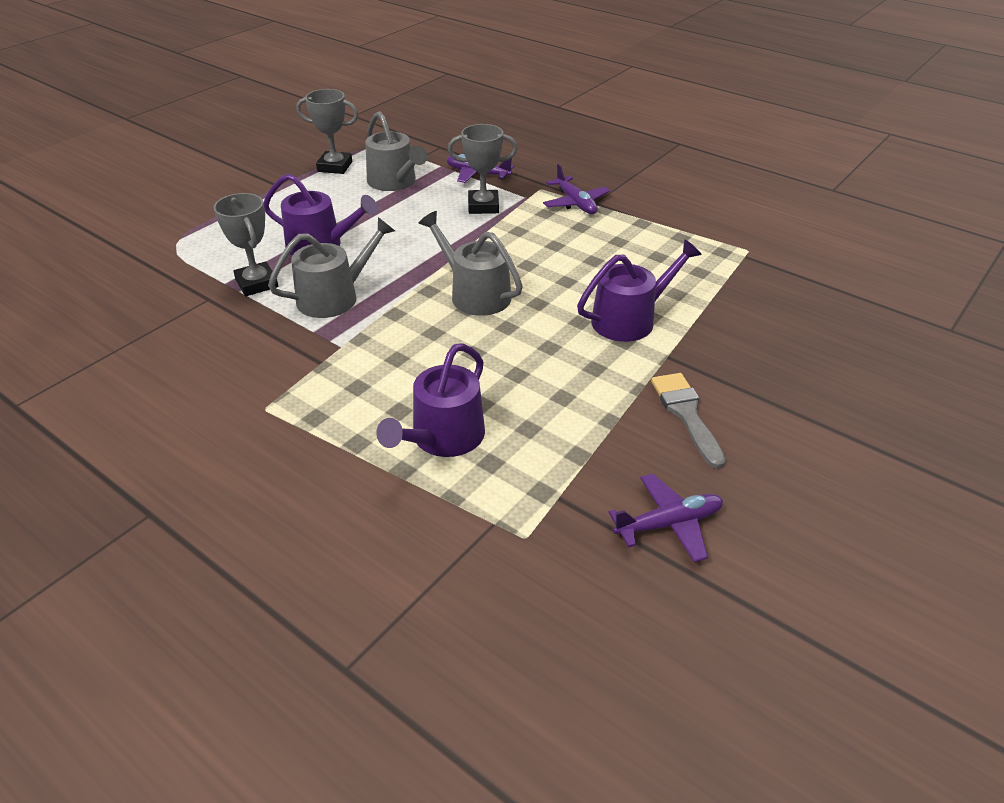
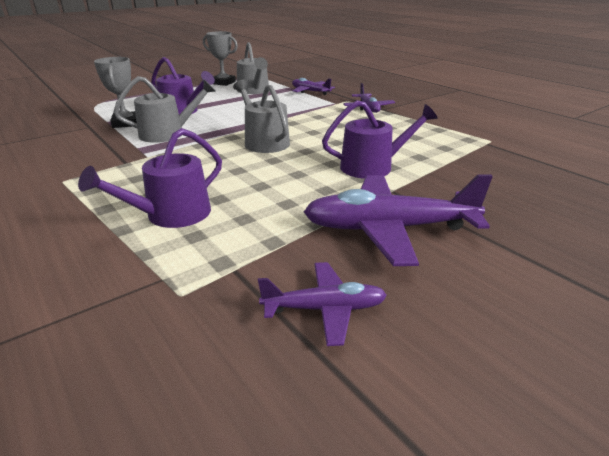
camera: 15 degrees right, 10 degrees down
grey trophy [448,124,518,214] -> none
grey brush [651,373,726,469] -> purple plane [304,174,493,266]

